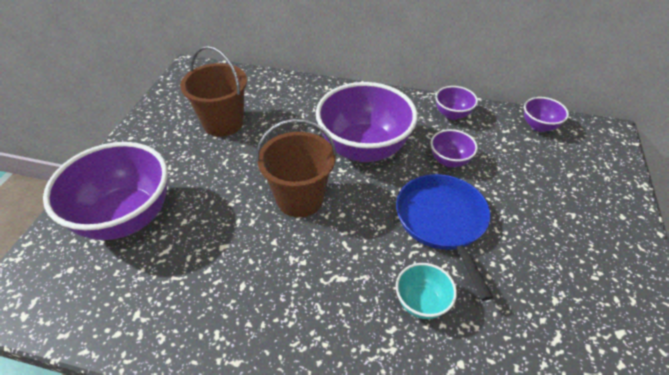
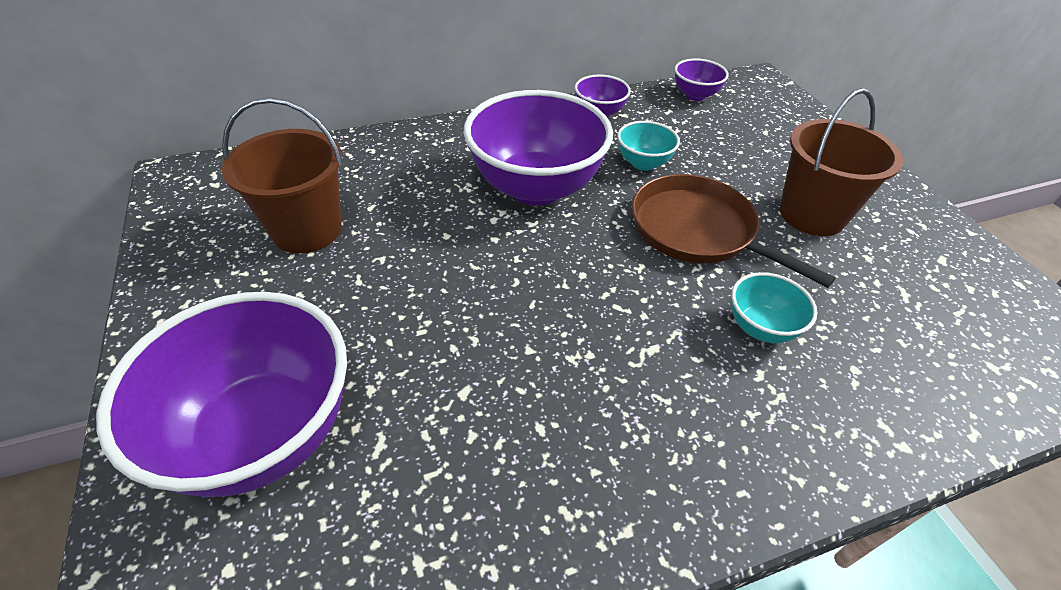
camera: 35 degrees left, 0 degrees up
brown bucket [256,119,337,217] -> brown bucket moved to [780,88,903,236]
blue pan [396,174,493,301] -> brown pan [632,174,836,288]
purple bowl [431,129,478,167] -> turquoise bowl [617,121,680,171]

